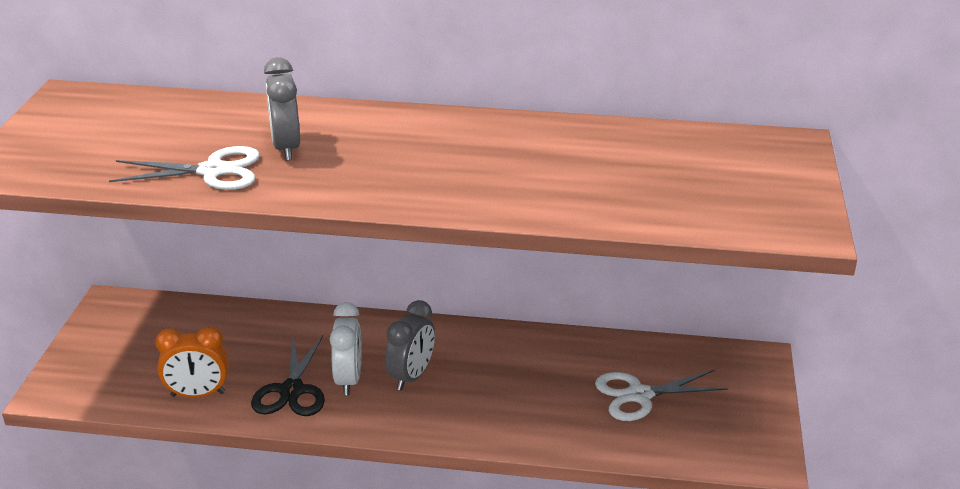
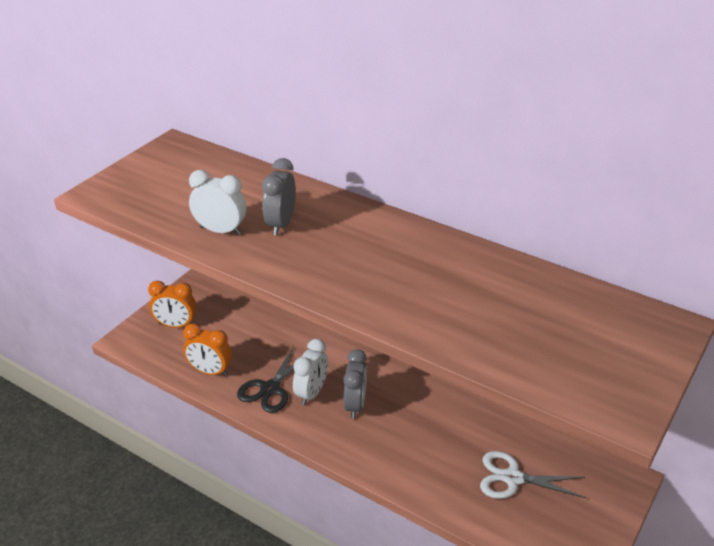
camera: 25 degrees right, 5 degrees up
white scissors [109,146,260,190] -> white clock [189,170,246,235]
grey clock [385,300,435,391] -> grey clock turned 45 degrees counterclockwise [343,349,367,419]
none -> orange clock [148,281,197,328]

